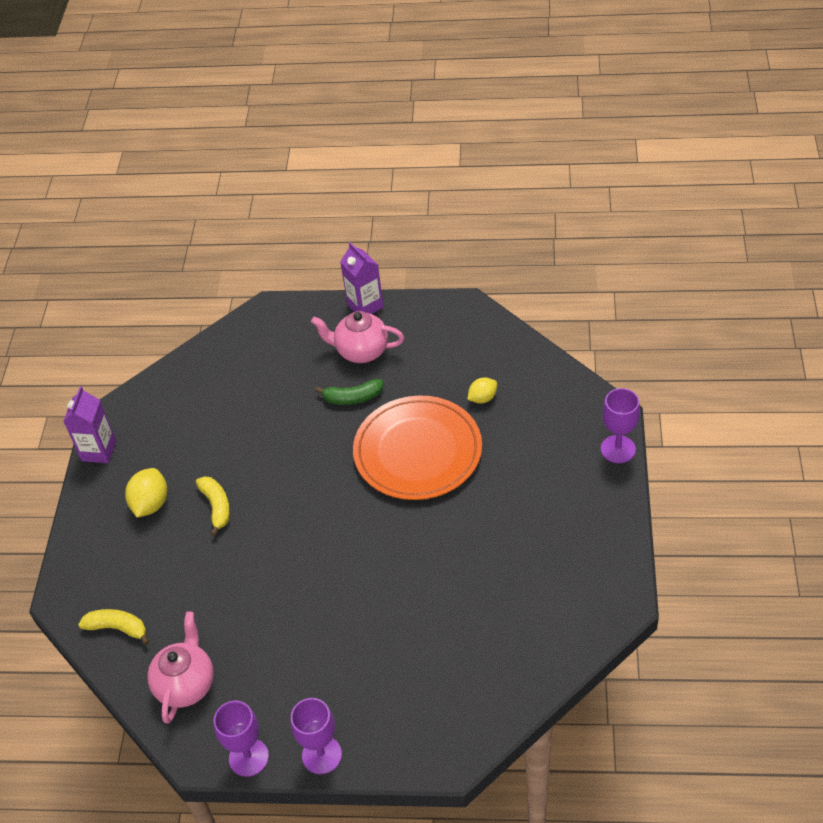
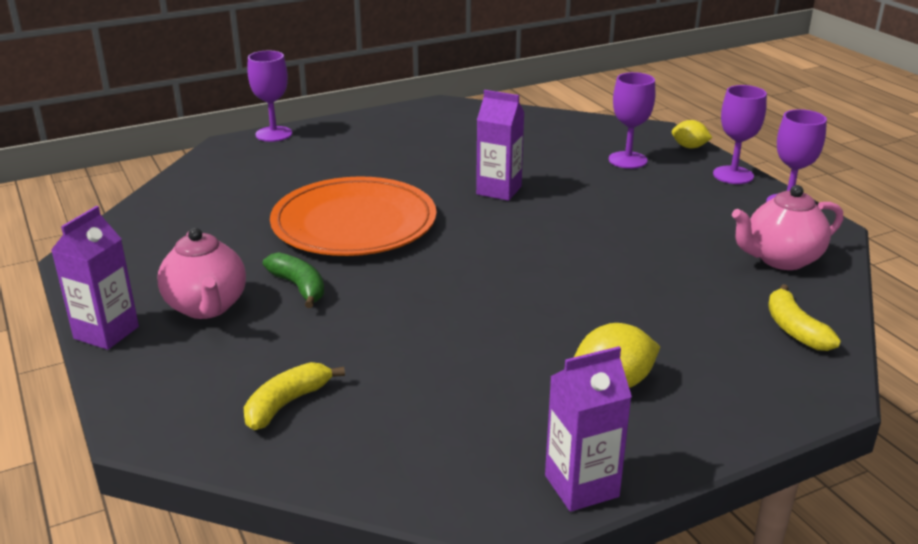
camera: 125 degrees left, 20 degrees down
yellow banana [196,476,230,536] -> yellow banana moved to [244,362,345,430]
yellow lemon [467,377,497,404] -> yellow lemon moved to [672,120,712,148]
none -> purple carton [476,90,525,201]
none -> purple goblet [609,72,655,169]

